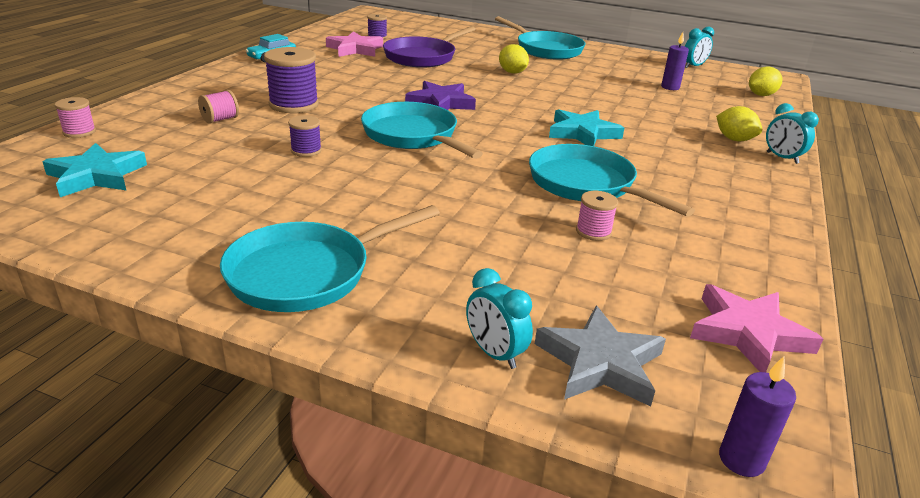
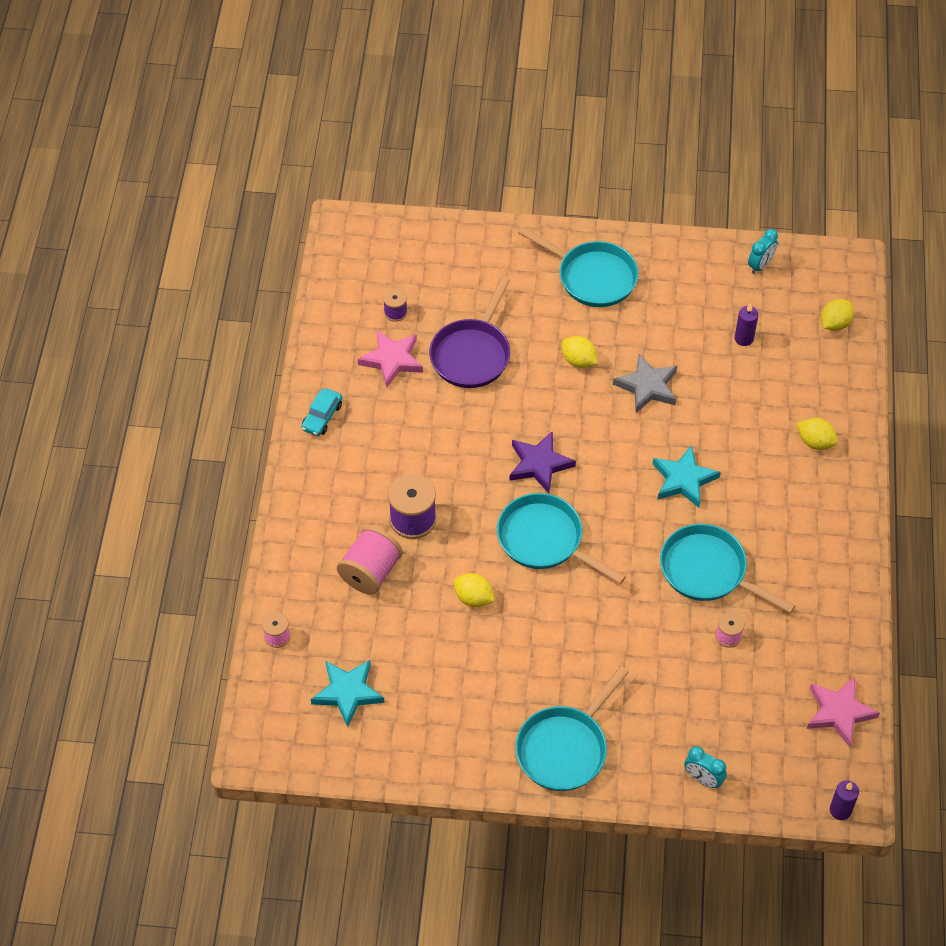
camera: 15 degrees left, 25 degrees up
pink spool [198,90,239,124] -> pink spool [337,526,403,594], size x1.86
purple spool [288,115,322,157] -> yellow lemon [453,573,495,607]
grey star [535,306,666,407] -> grey star moved to [613,354,677,413]
turquoise clock [766,103,819,164] -> none

